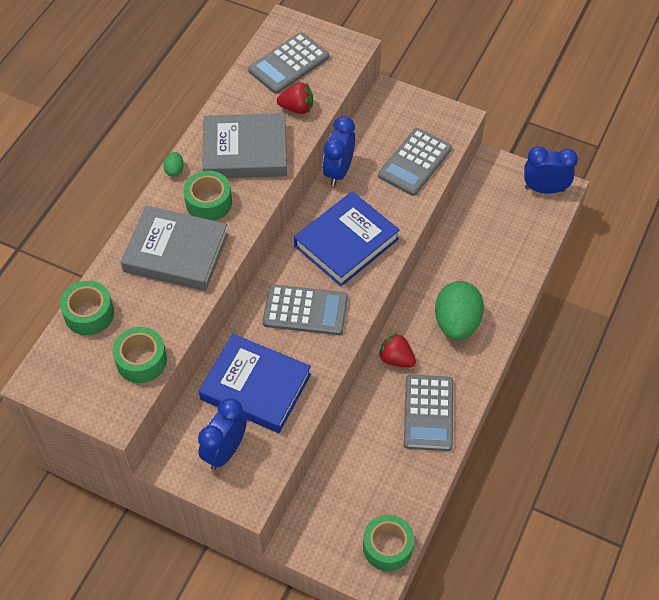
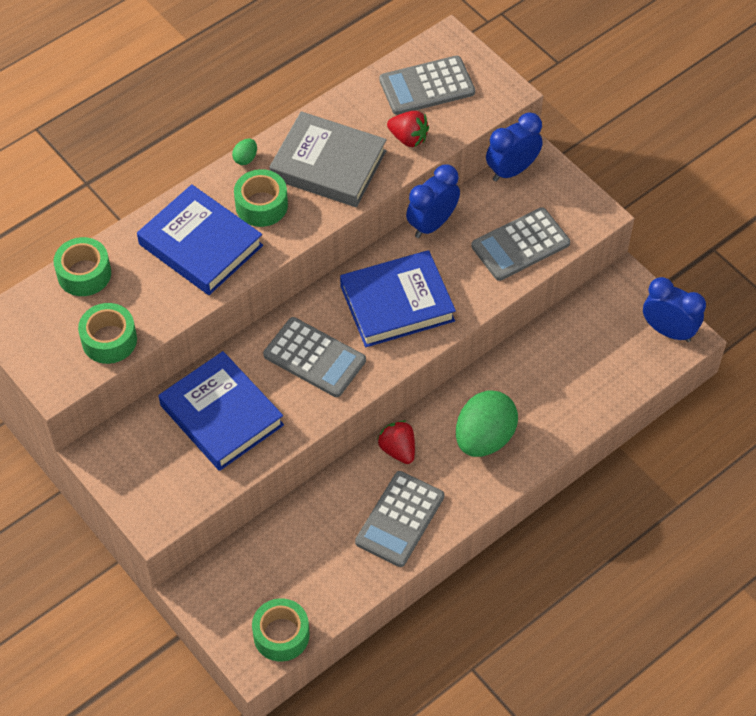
camera: 25 degrees right, 0 degrees up
grey book [121,206,228,291] -> blue book [137,184,263,295]
blue clock [198,398,247,470] -> blue clock moved to [486,112,543,182]

